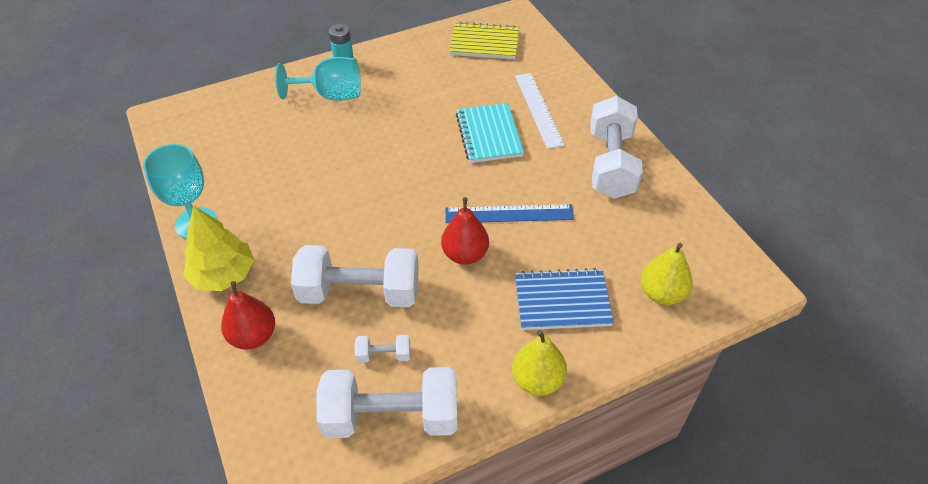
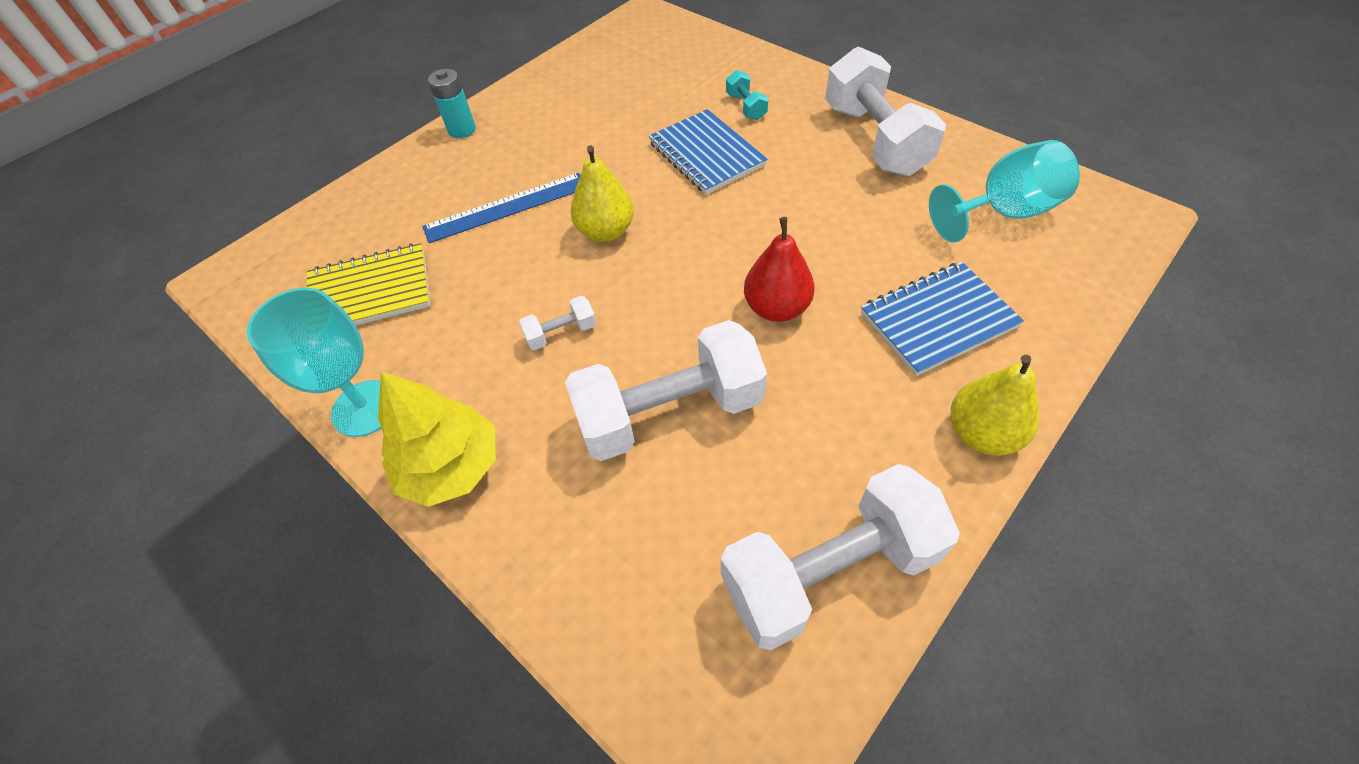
camera: 20 degrees left, 5 degrees up
red pear [221,281,275,349] -> none
turquoise goblet [275,57,361,101] -> turquoise goblet moved to [929,140,1080,243]
white dumbbell [355,335,410,363] -> white dumbbell moved to [519,296,596,350]
blue ruler [445,204,574,223] -> blue ruler moved to [422,173,581,243]
yellow notebook [449,22,519,59] -> yellow notebook moved to [307,243,431,325]
turquoise notebook [456,103,524,163] -> blue notebook [649,109,767,194]
white ruler [515,73,565,149] -> turquoise dumbbell [726,70,768,120]
yellow pear [641,243,693,305] -> yellow pear moved to [571,145,634,242]

